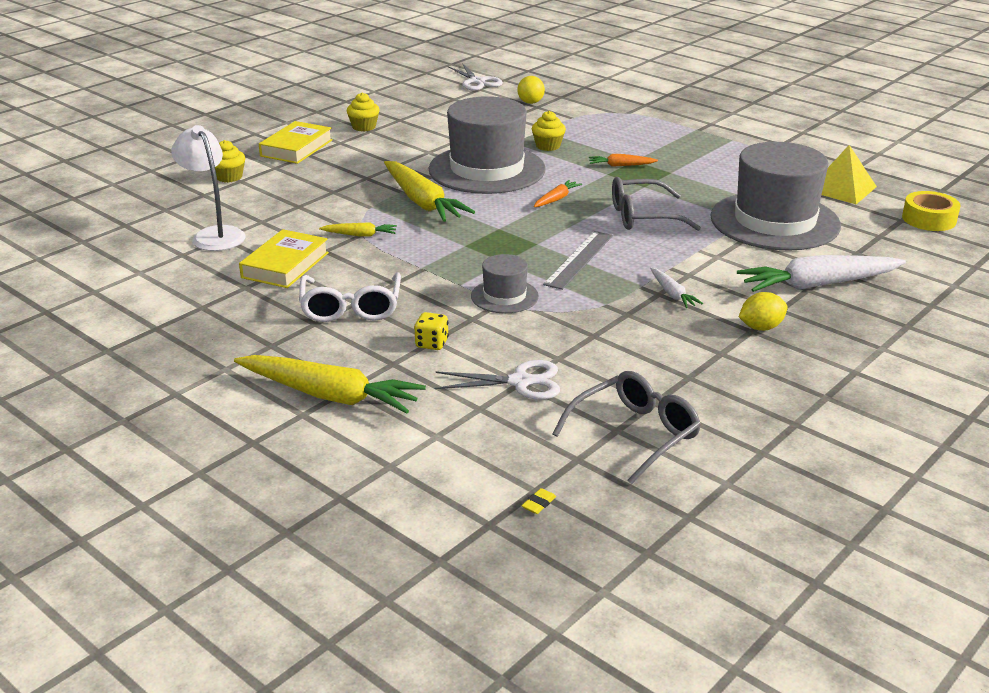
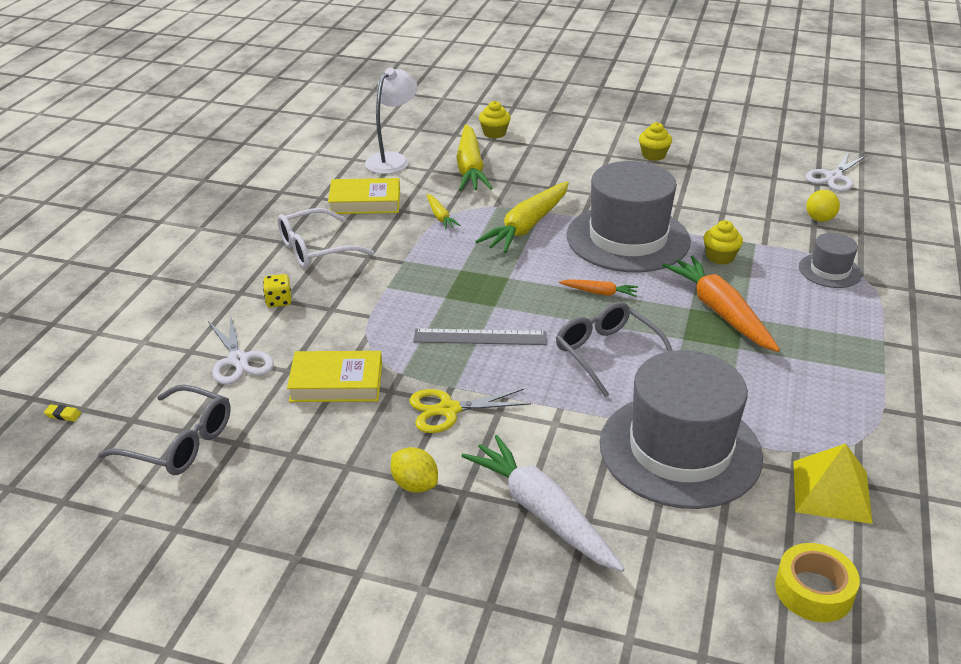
camera: 65 degrees right, 5 degrees up
yellow carrot [234,355,426,413] -> yellow carrot moved to [456,124,492,191]
yellow book [259,121,333,164] -> yellow book moved to [287,351,382,402]
grey hat [471,254,539,313] -> grey hat moved to [799,233,862,288]
orange carrot [589,154,658,167] -> orange carrot [662,255,780,352], size x2.10
white carrot [650,268,703,308] -> yellow scissors [409,389,531,433]

